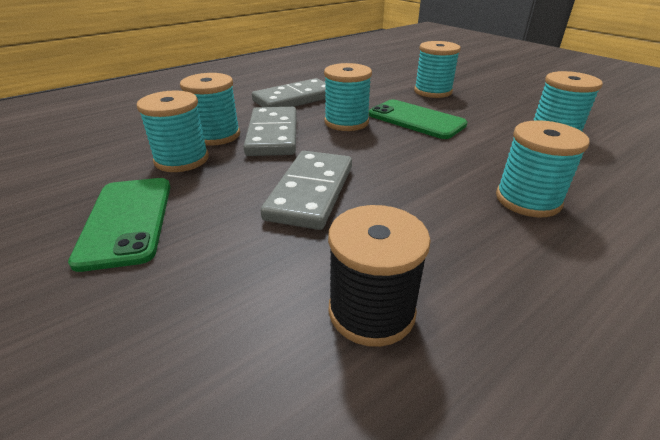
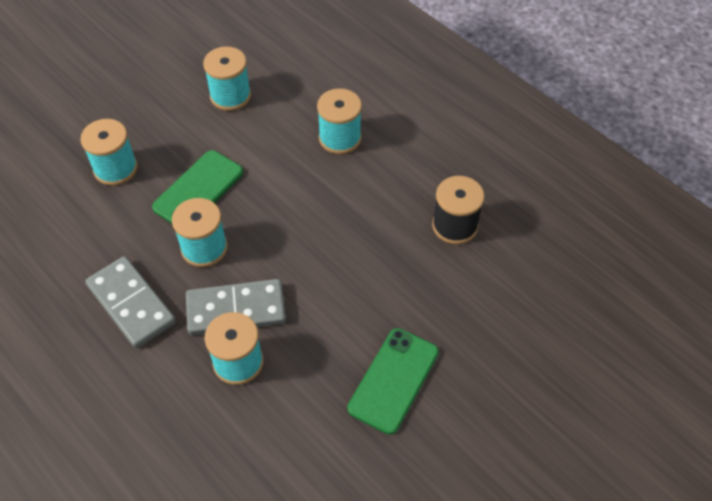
camera: 95 degrees left, 20 degrees up
green phone [68,178,170,272] -> green phone turned 45 degrees counterclockwise [348,328,439,434]
turquoise spool [137,90,209,172] -> none
grey domino [261,151,352,230] -> none

